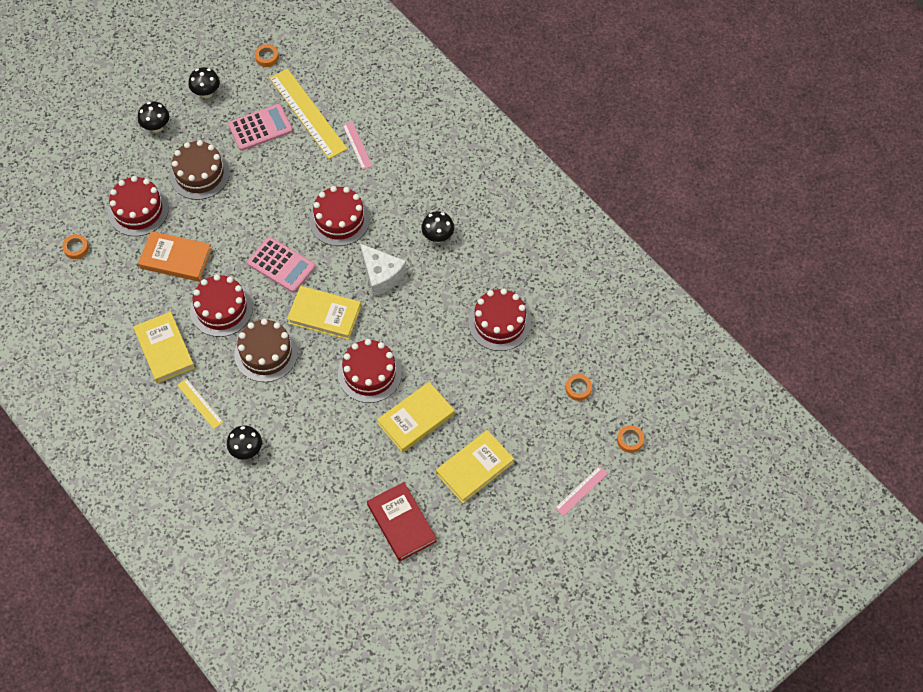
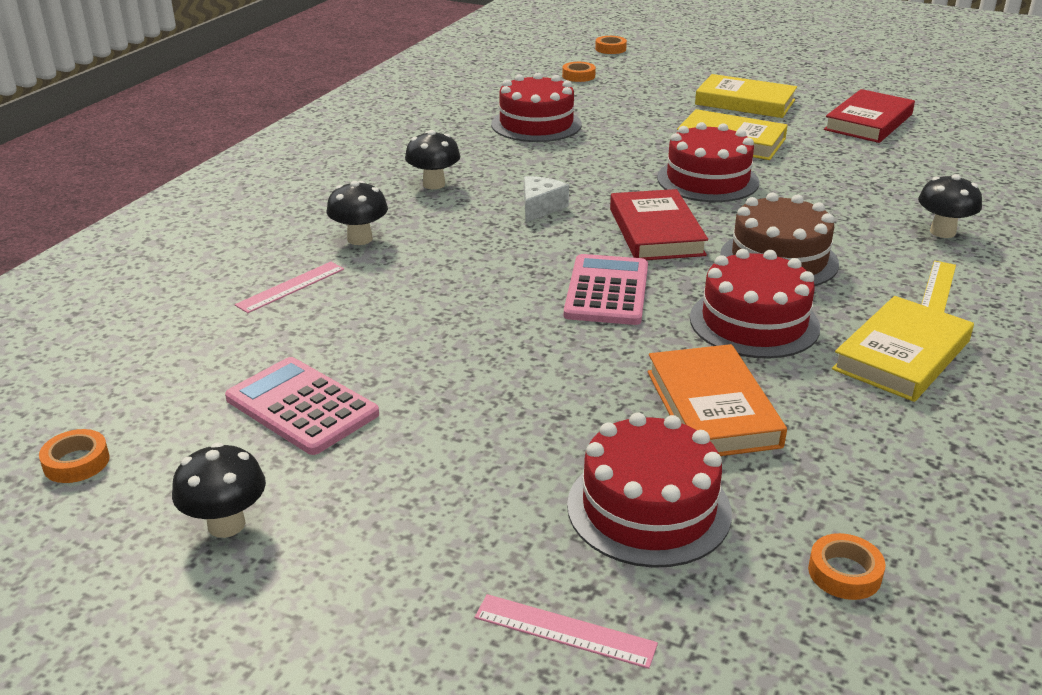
camera: 115 degrees left, 30 degrees down
black mushroom [138,102,169,133] -> black mushroom moved to [327,181,388,245]
brown cake [170,140,230,200] -> none
yellow ruler [270,69,347,159] -> none
yellow book [287,286,361,340] -> red book [610,189,708,260]
red cake [309,186,370,246] -> none
white cheese [360,243,407,296] -> white cheese [524,176,569,222], size x0.65
pink ruler [555,466,608,516] -> pink ruler moved to [475,594,658,669]

